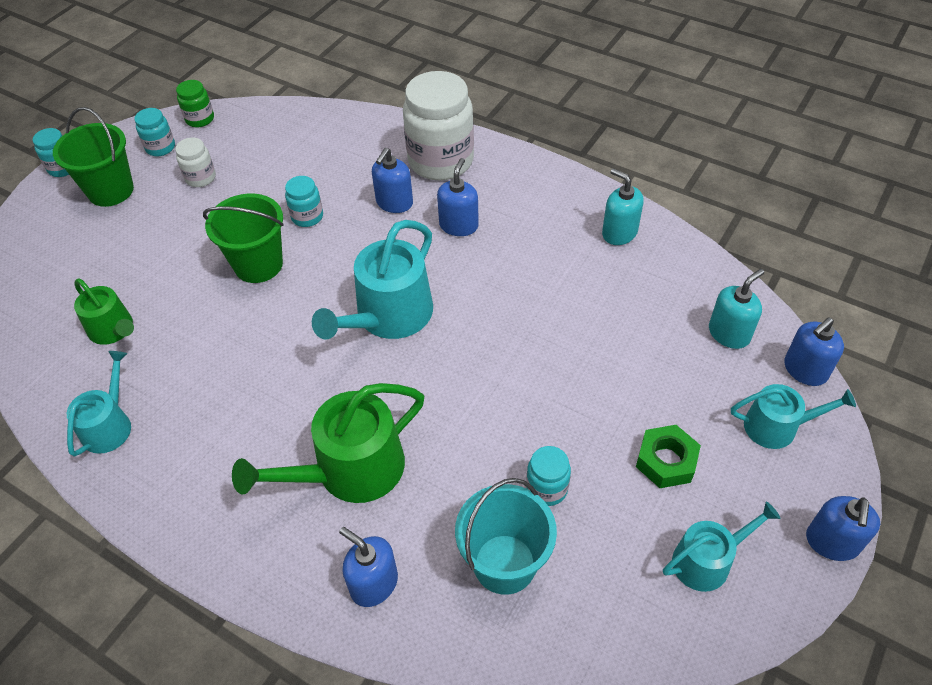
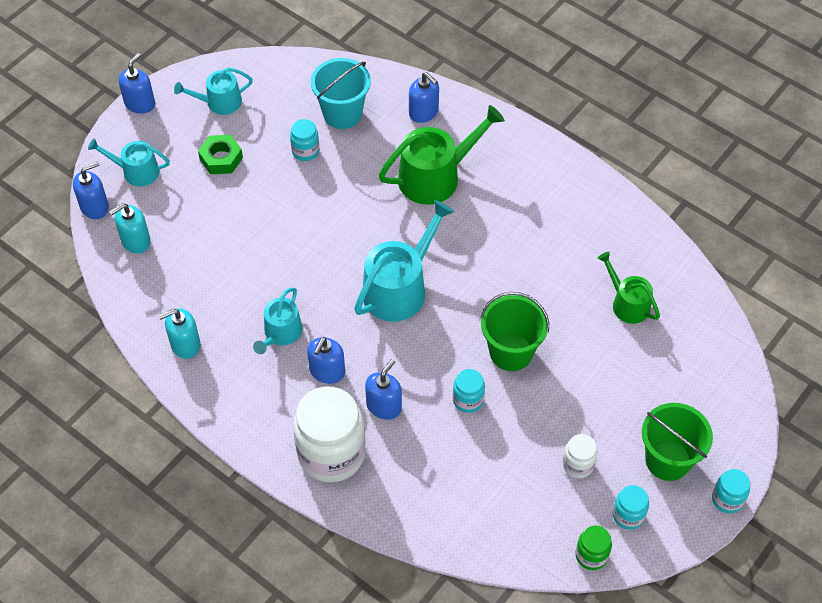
camera: 175 degrees left, 5 degrees up
turquoise watering can [67,351,131,457] -> turquoise watering can moved to [253,287,302,354]
turquoise soap dispenser [602,169,644,245] -> turquoise soap dispenser turned 105 degrees clockwise [158,308,200,359]

